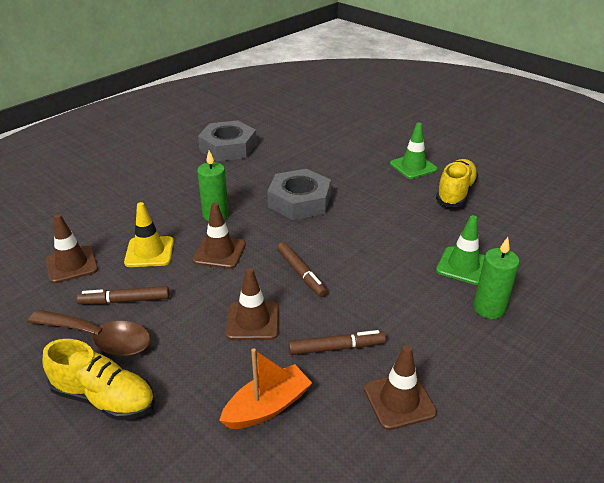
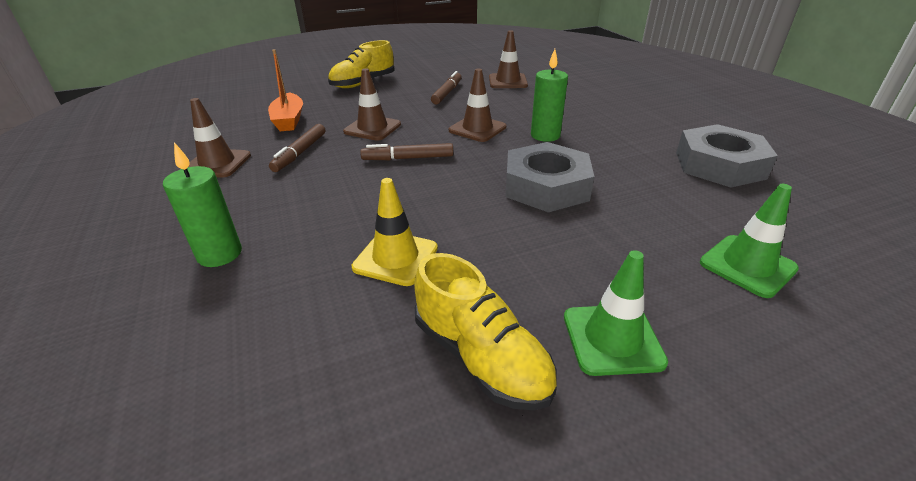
camera: 115 degrees right, 0 degrees up
brown spoon [28,310,151,356] -> none
yellow traffic cone [124,202,174,267] -> yellow traffic cone moved to [352,178,438,286]
green traffic cone [436,215,485,285] -> green traffic cone moved to [700,184,799,298]

